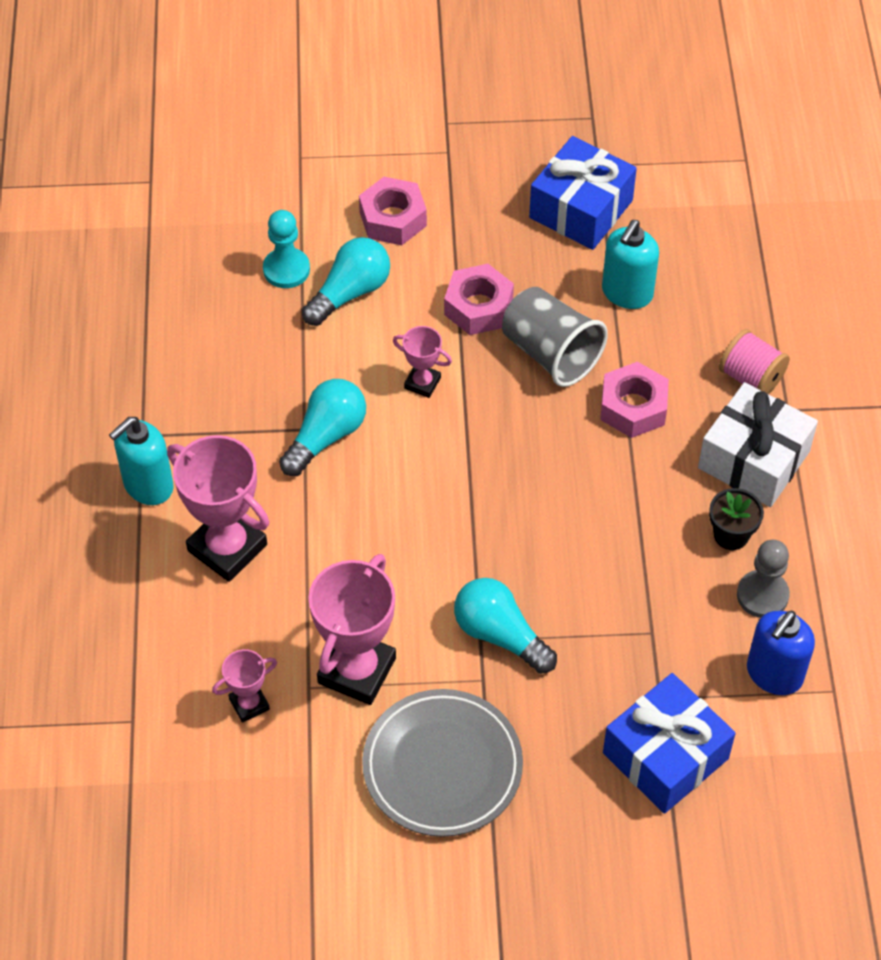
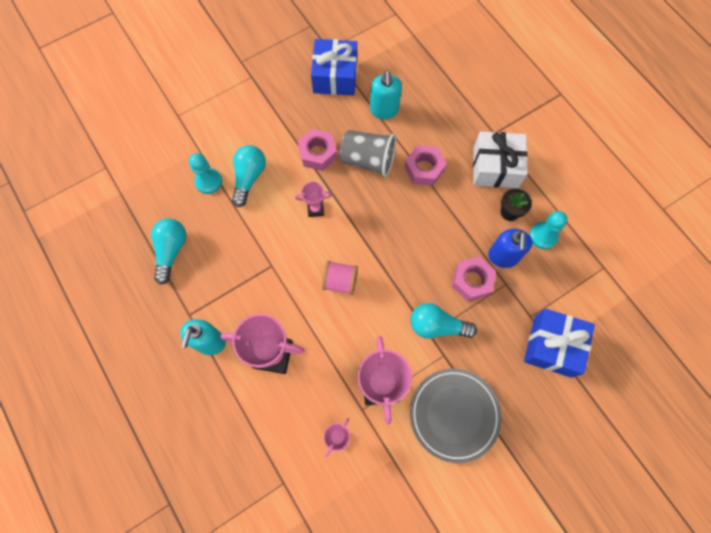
camera: 30 degrees left, 15 degrees up
turquoise light bulb [279,379,366,476] -> turquoise light bulb moved to [151,218,186,285]
pink nut [359,177,427,245] -> pink nut moved to [452,256,496,301]
pink spool [719,329,790,394] -> pink spool moved to [322,261,358,295]
grey pawn [737,540,790,618] -> turquoise pawn [529,211,568,249]
blue soap dispenser [747,611,815,695] -> blue soap dispenser moved to [488,229,532,268]

